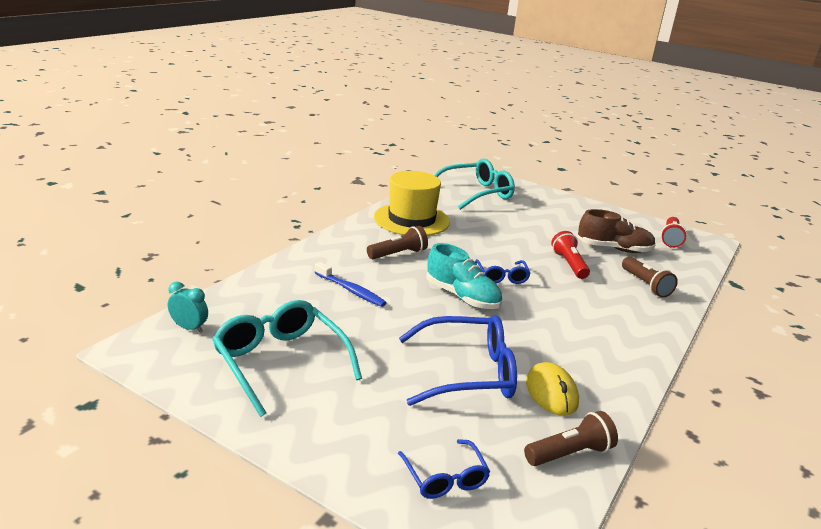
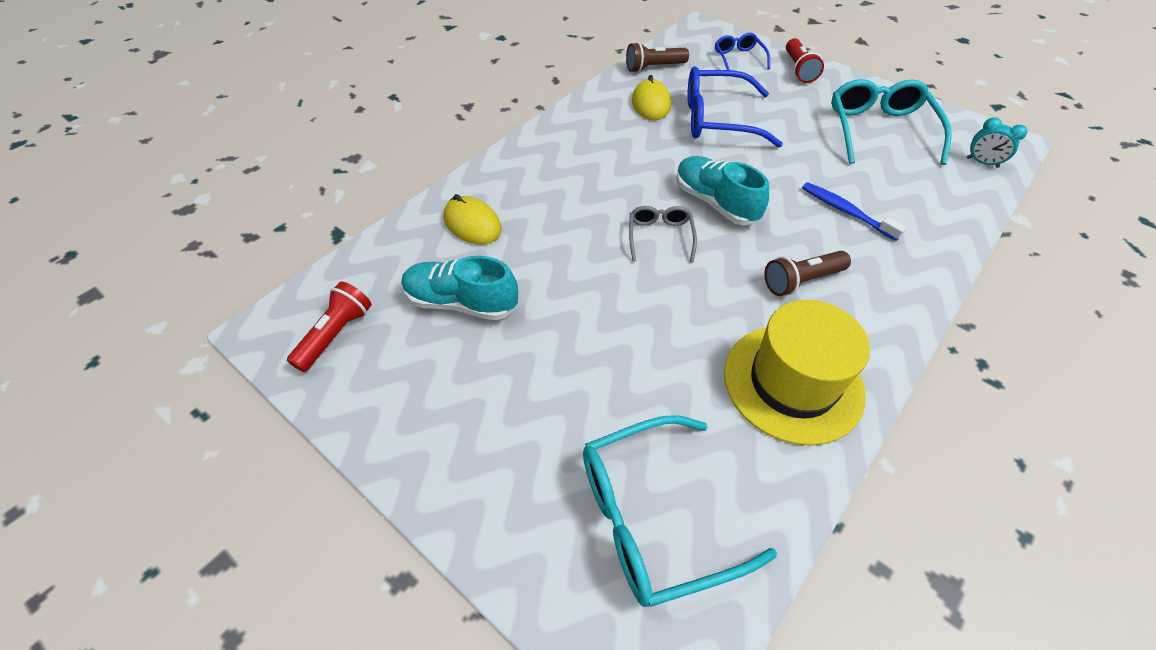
camera: 170 degrees left, 25 degrees up
turquoise glasses [212,300,362,417] -> turquoise glasses turned 150 degrees counterclockwise [831,79,952,165]
blue glasses [475,259,531,284] -> grey glasses [629,206,697,262]
red flashlight [551,231,590,279] -> red flashlight moved to [786,38,824,83]
brown shoe [578,209,656,253] -> turquoise shoe [402,256,518,320]
brown flashlight [622,257,678,298] -> yellow mouse [443,194,501,245]

